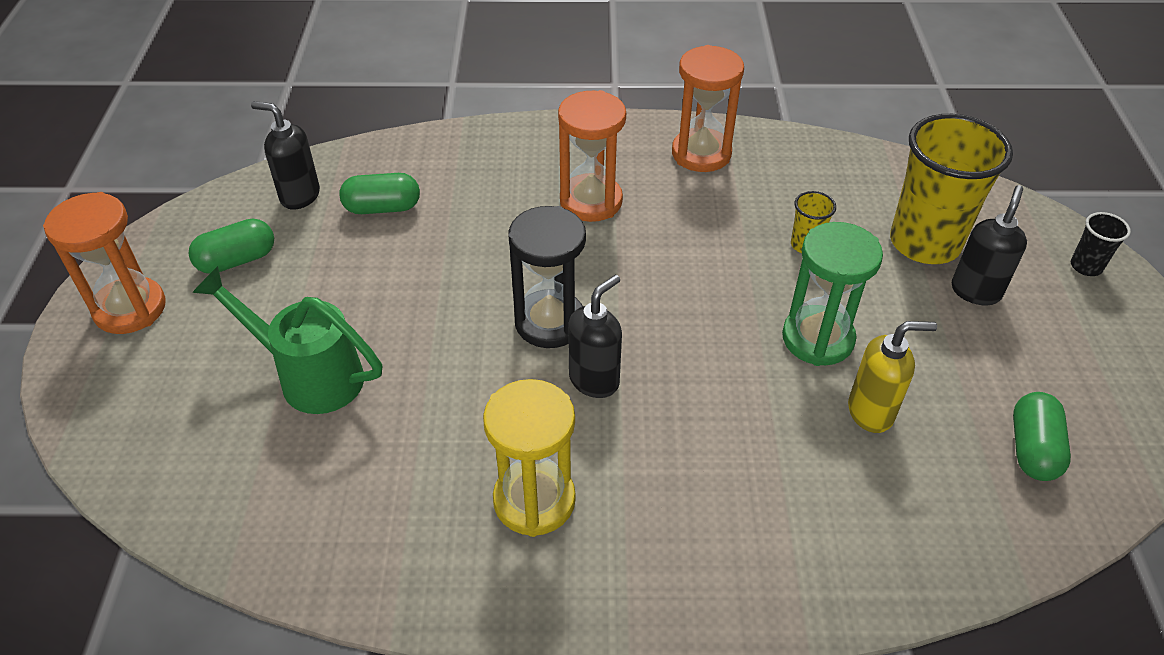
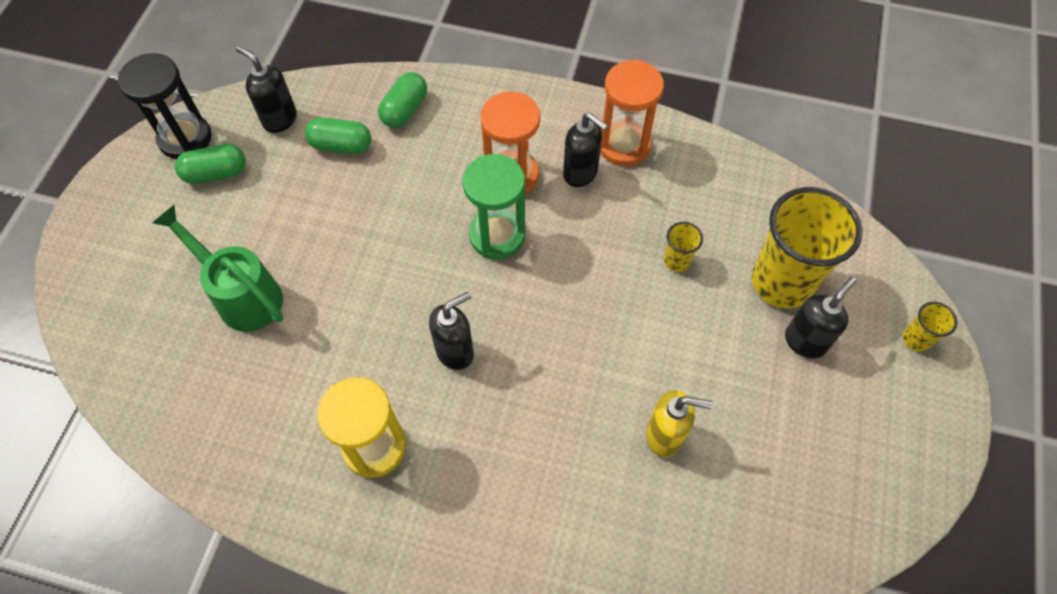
camera: 15 degrees right, 15 degrees up
orange hourglass [43,192,166,334] -> none
black hourglass [509,206,586,348] -> black hourglass moved to [118,53,212,159]
green hourglass [782,222,883,366] -> green hourglass moved to [462,154,525,259]
green capsule [1013,392,1071,481] -> green capsule moved to [378,72,427,128]
black cup [1071,212,1131,276] -> yellow cup [903,302,958,352]
none -> black soap dispenser [563,113,608,187]

